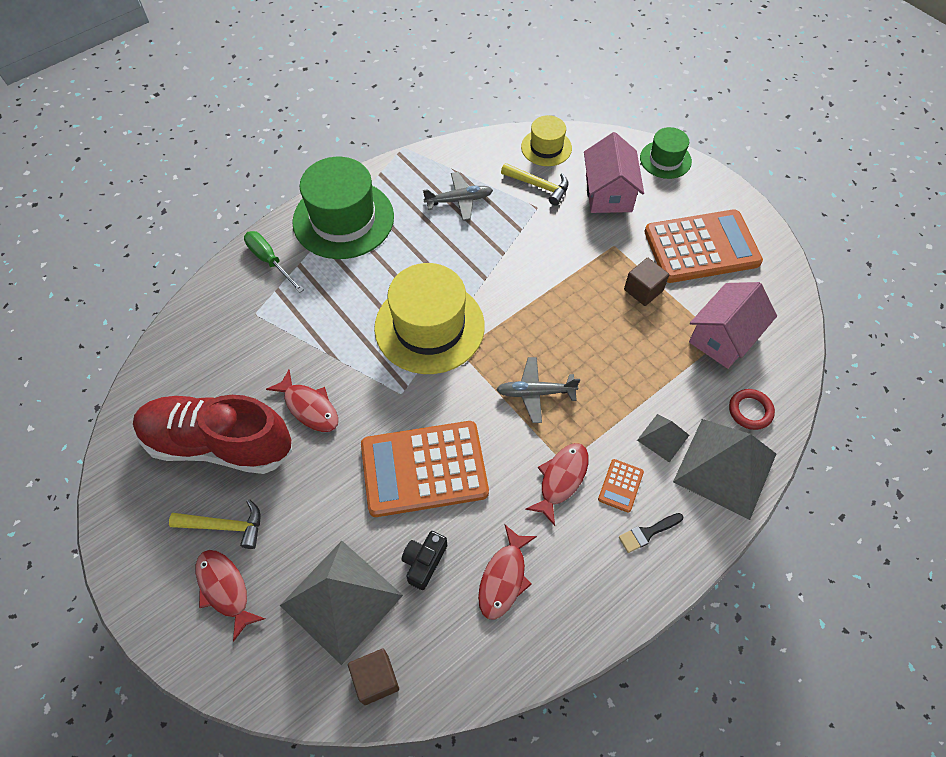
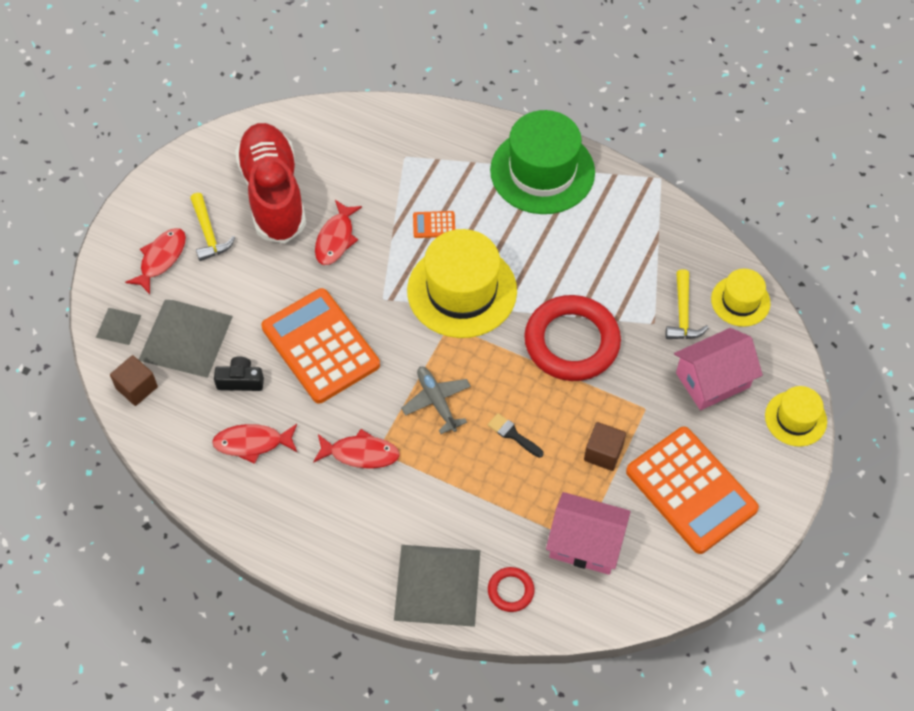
camera: 65 degrees right, 0 degrees up
green screwdriver [244,231,304,293] -> none
grey plane [423,172,493,221] -> none
orange calculator [598,459,644,513] -> orange calculator moved to [413,211,455,238]
black brush [619,513,683,553] -> black brush moved to [488,413,543,458]
grey pyramid [637,414,689,462] -> grey pyramid moved to [96,308,142,345]
green hat [640,127,692,179] -> yellow hat [765,386,827,446]
none -> red ring [524,295,621,381]

